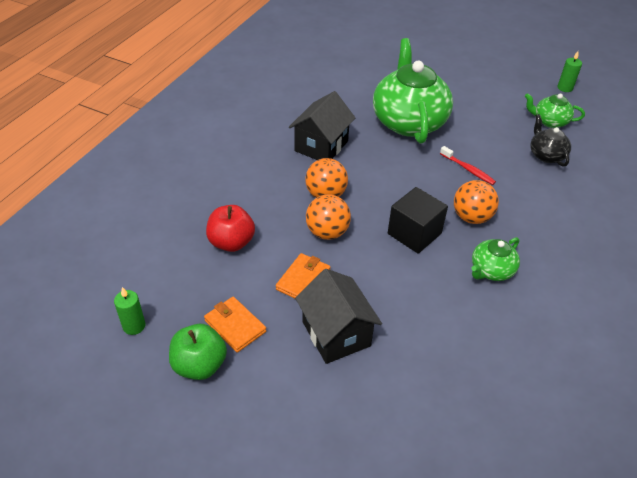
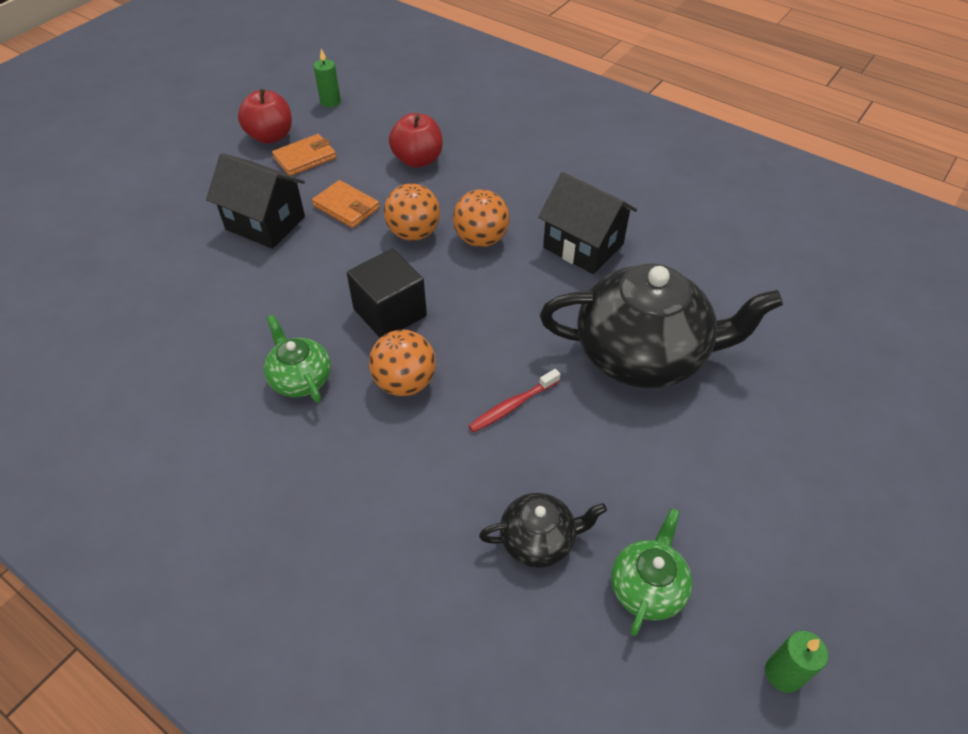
camera: 100 degrees right, 5 degrees up
green apple [169,324,227,380] -> red apple [238,89,292,144]
black house [295,269,382,364] -> black house turned 45 degrees clockwise [206,153,305,249]
green teapot [373,38,453,144] -> black teapot [540,263,783,388]

